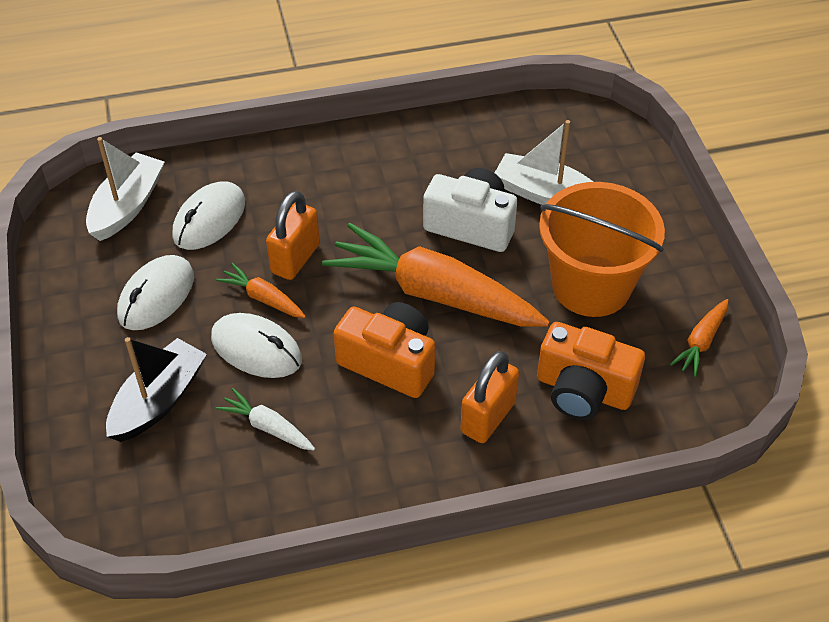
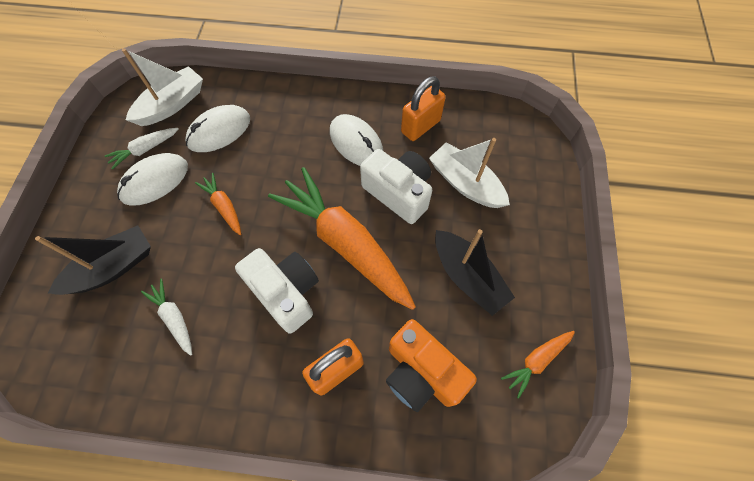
camera: 20 degrees right, 15 degrees up
white mouse [211,313,302,378] -> white mouse moved to [330,114,383,166]
orange padlock [266,191,320,280] -> orange padlock moved to [401,77,446,141]
orange camera [334,302,435,398] -> white camera [235,248,319,333]
orange bucket [539,182,665,317] -> black boat [435,229,515,316]
none -> white carrot [104,128,179,170]

